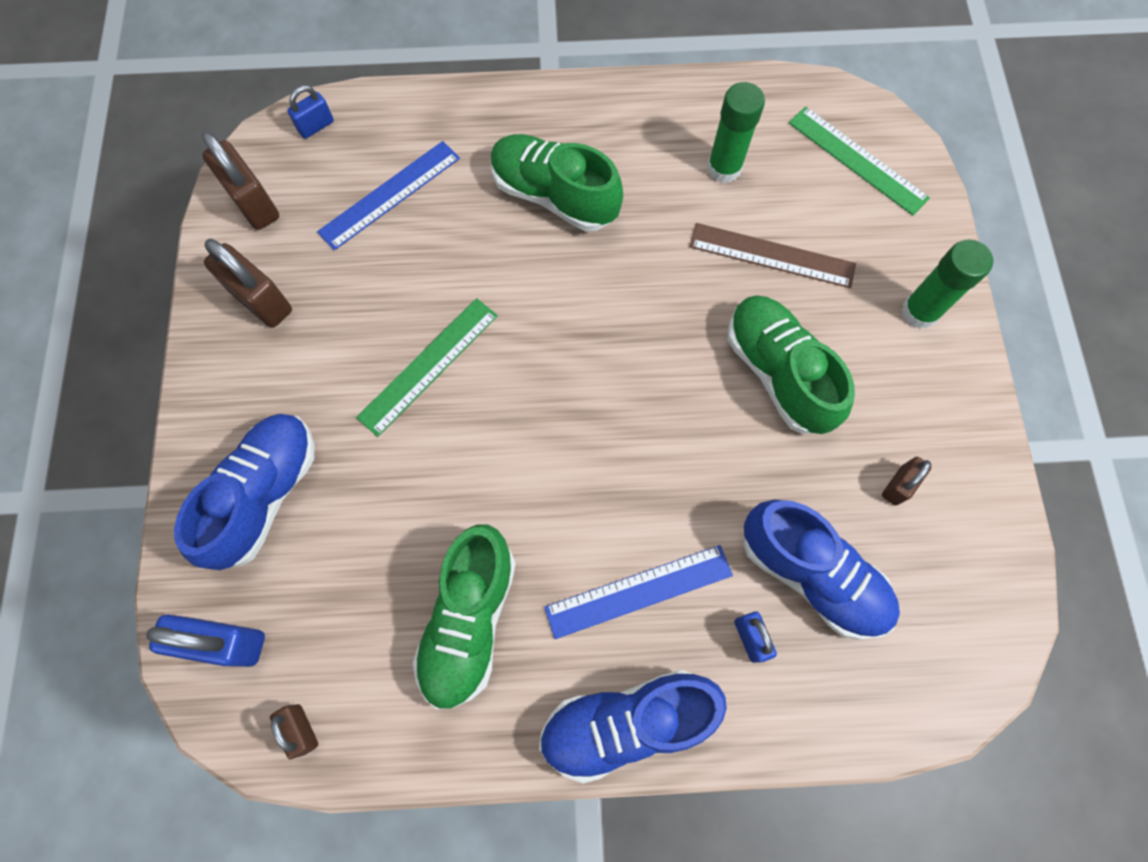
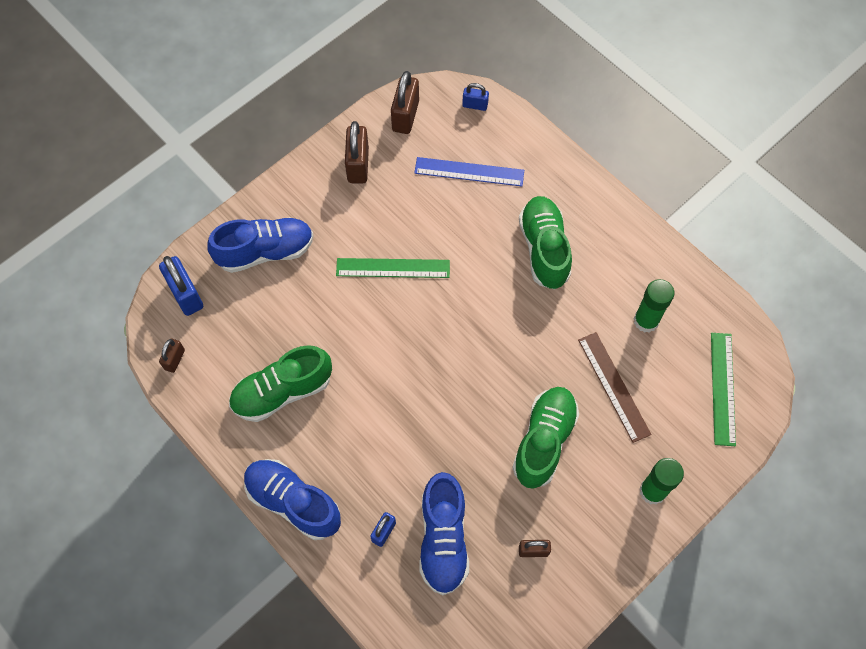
camera: 50 degrees right, 5 degrees down
blue ruler [544,545,733,639] -> none

